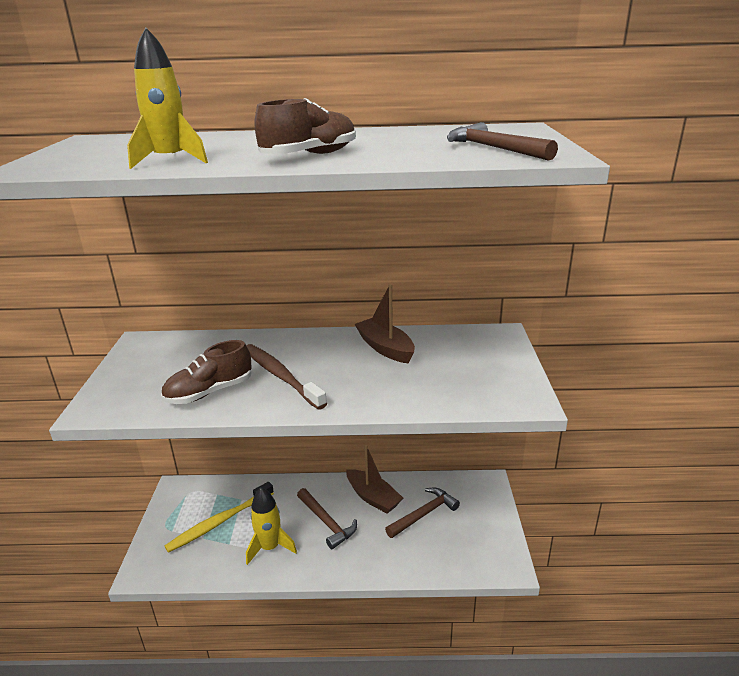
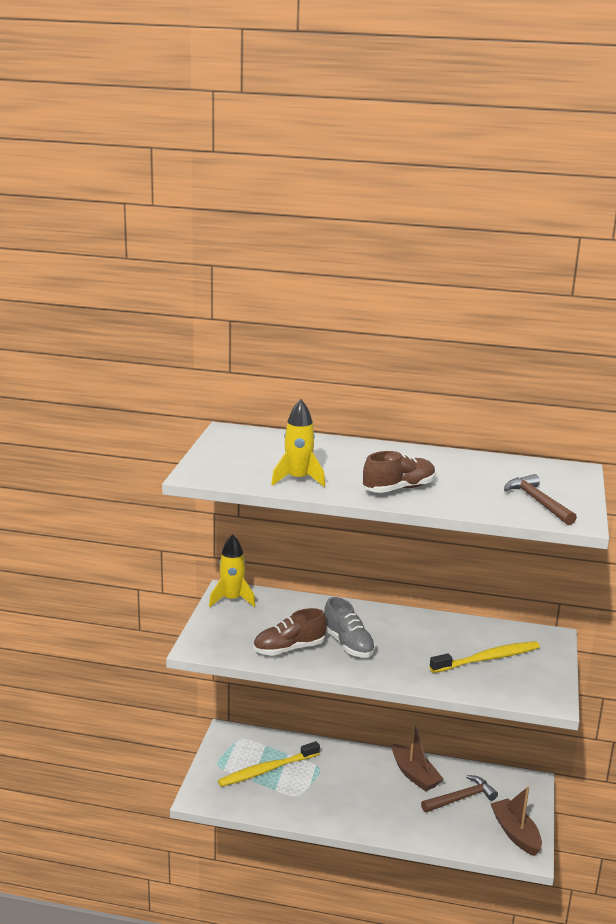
camera: 10 degrees right, 5 degrees down
brown toothbrush [246,344,327,410] -> grey shoe [324,597,375,658]
yellow rocket [246,487,297,565] -> yellow rocket moved to [209,534,255,607]
brown hammer [297,488,357,549] -> none
brown boat [355,284,415,364] -> brown boat moved to [491,787,542,856]
none -> yellow toothbrush [430,641,540,673]

